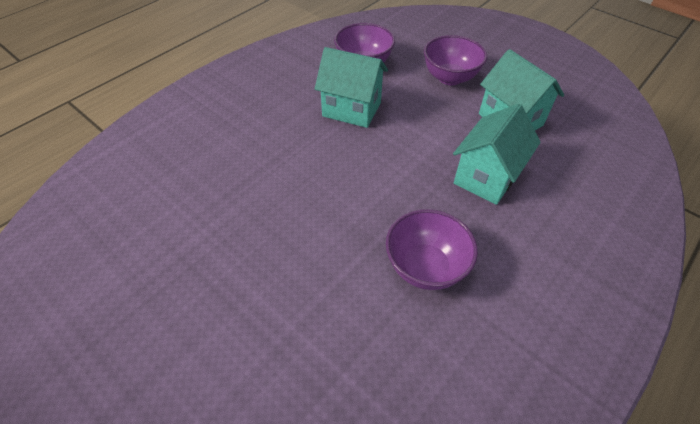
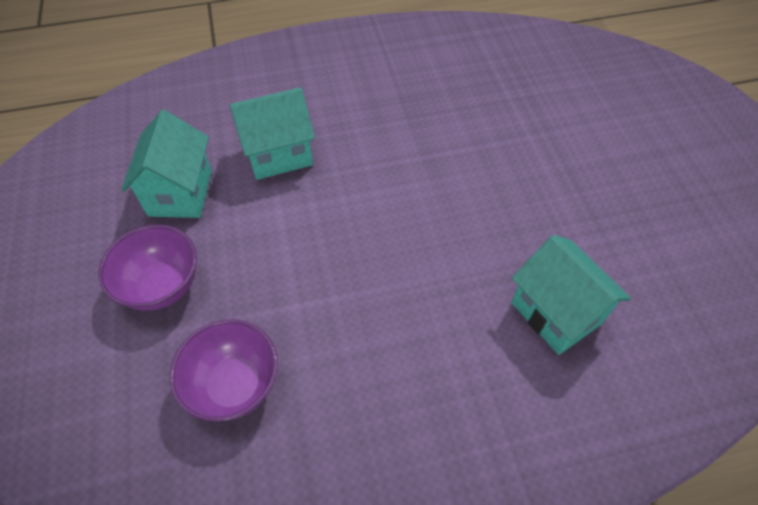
camera: 145 degrees left, 5 degrees up
turquoise house [315,47,388,128] -> turquoise house moved to [511,235,631,355]
purple bowl [386,209,478,290] -> none

